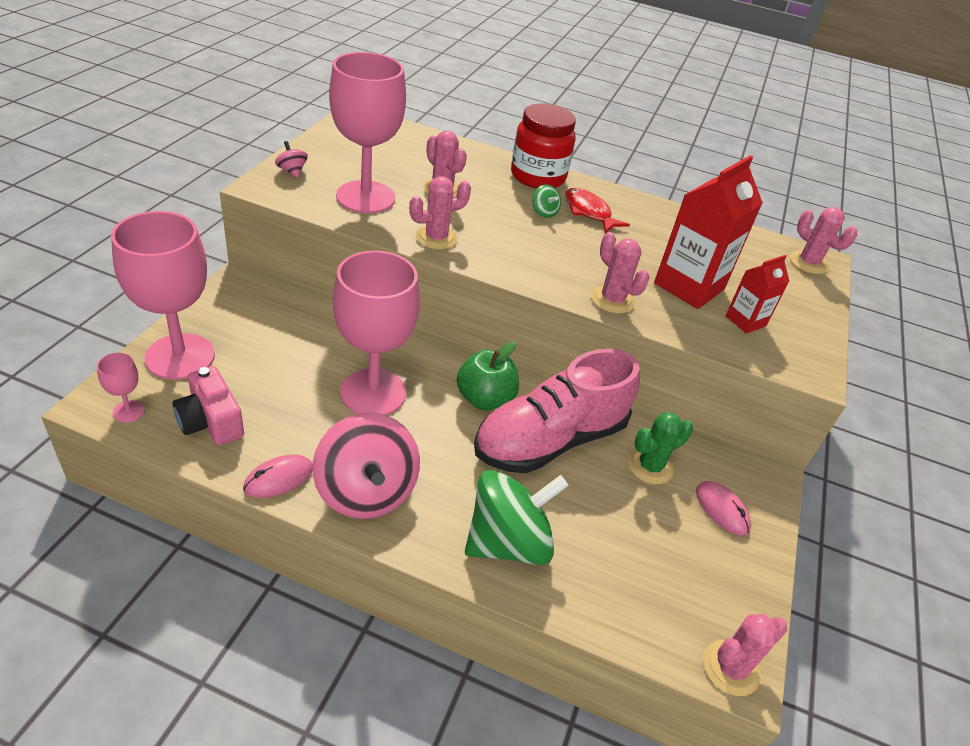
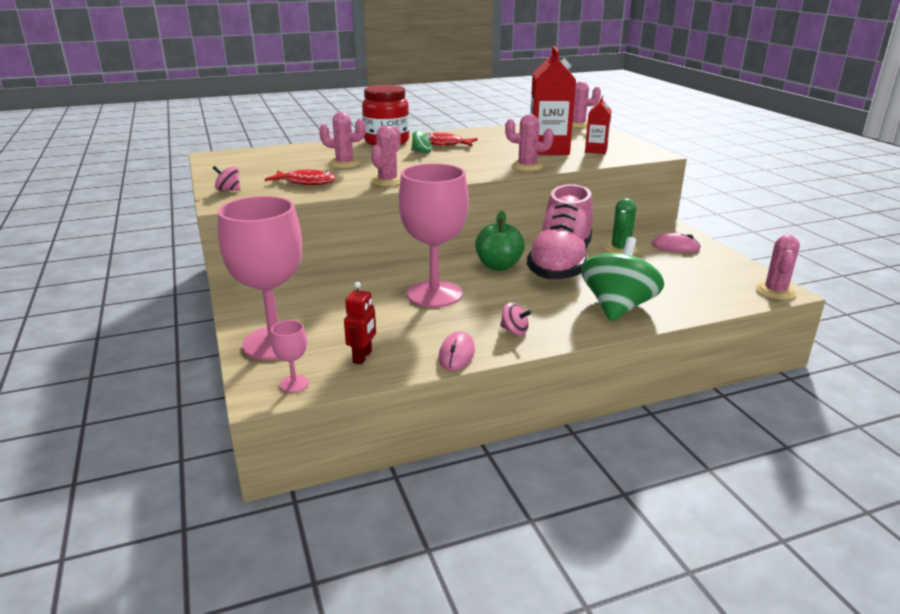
camera: 35 degrees left, 15 degrees down
pink camera [173,366,244,446] -> red robot [344,282,376,364]
pink spinning top [313,413,420,519] -> pink spinning top [500,302,532,336], size x0.41
pink goblet [329,52,406,213] -> red fish [265,169,336,185]

